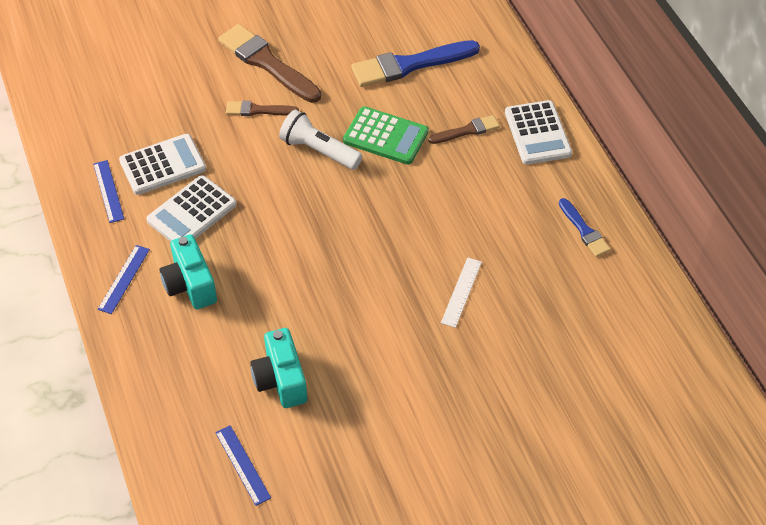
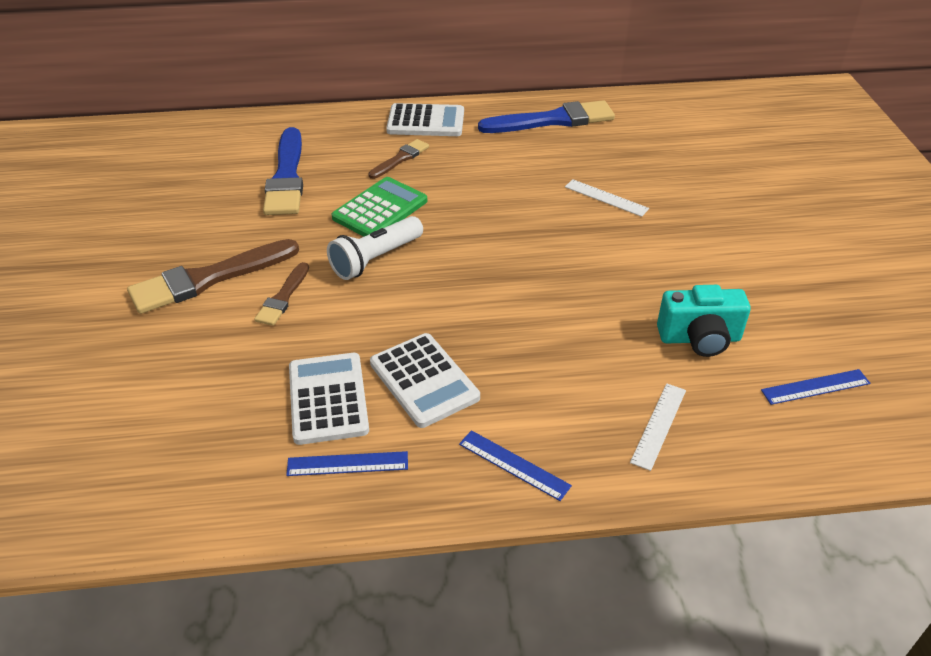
camera: 75 degrees left, 10 degrees down
turquoise camera [160,234,217,309] -> none
brown brush [428,115,500,144] -> brown brush turned 45 degrees clockwise [368,139,429,179]
blue brush [559,198,611,257] -> blue brush [478,100,615,133], size x1.87
none -> white ruler [630,384,686,471]

